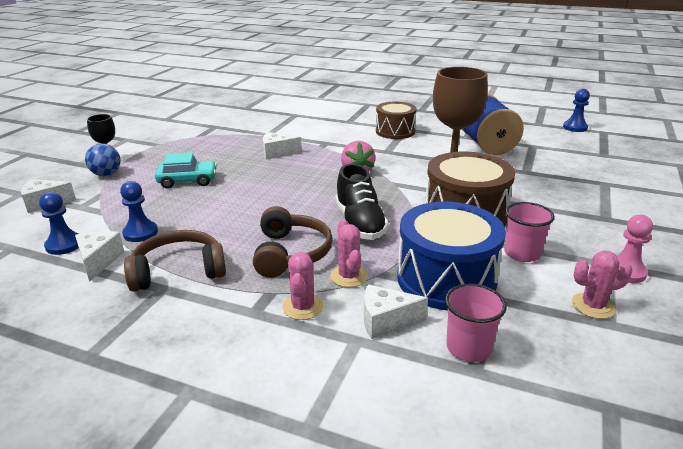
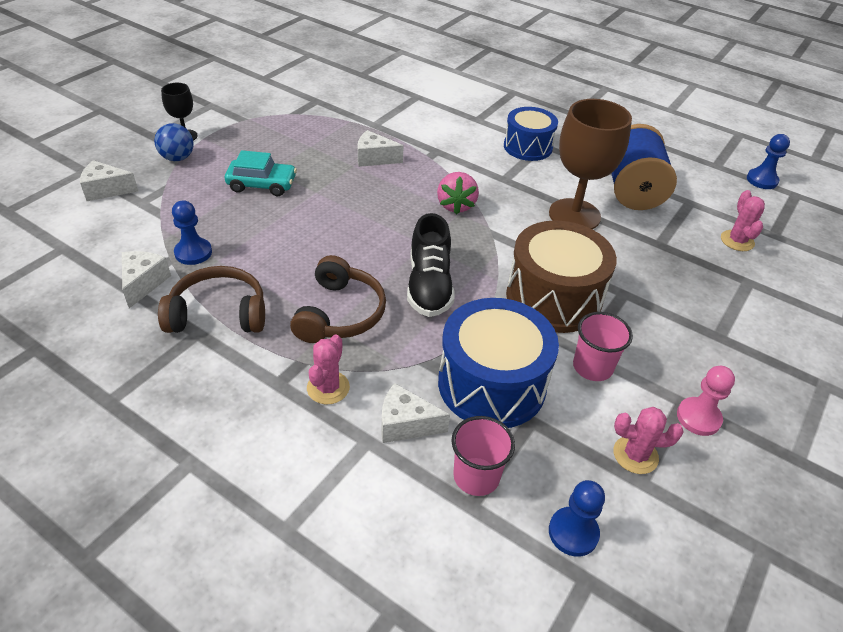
camera: 10 degrees right, 15 degrees up
blue pawn [39,192,79,255] -> blue pawn moved to [549,480,605,557]
pink cactus [330,219,368,288] -> pink cactus moved to [721,190,765,251]
brown drum [376,102,417,139] -> blue drum [504,107,558,161]

